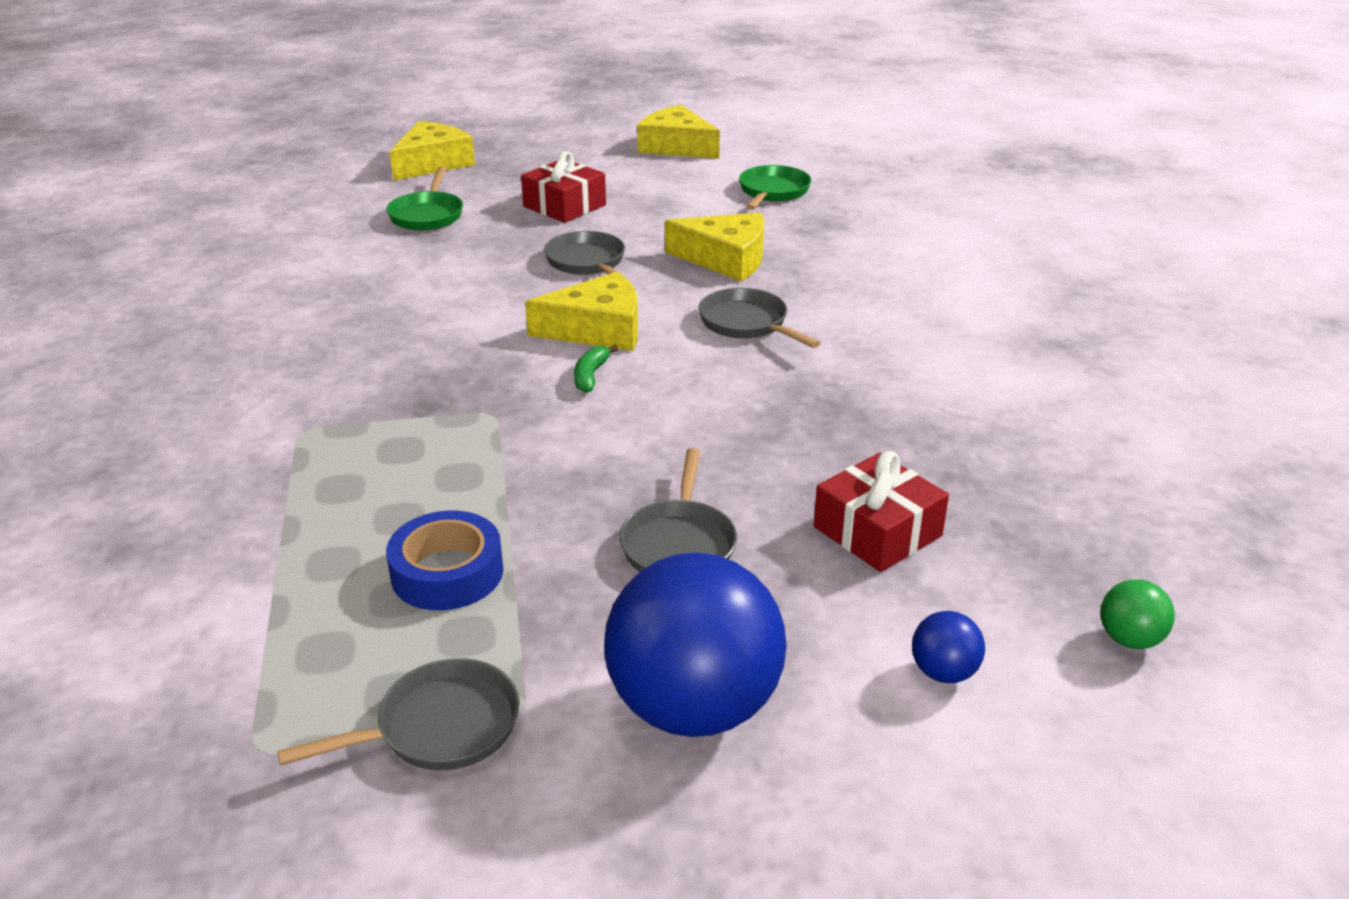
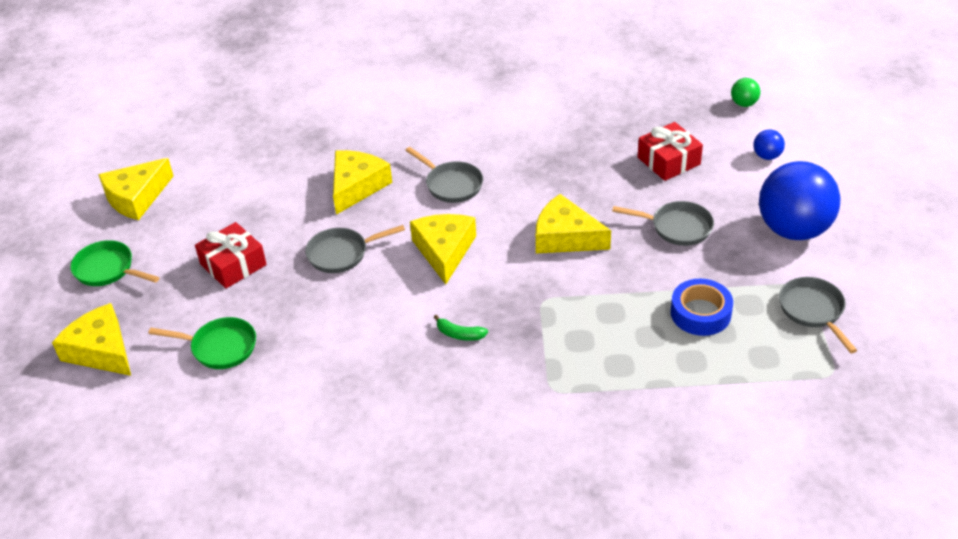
camera: 80 degrees left, 10 degrees up
green banana [574,345,618,393] -> green banana moved to [434,315,488,341]
grey pan [698,288,820,348] -> grey pan turned 105 degrees counterclockwise [405,147,483,203]
green pan [739,165,811,210] -> green pan moved to [70,240,160,286]
none -> yellow cheese [536,194,611,253]

